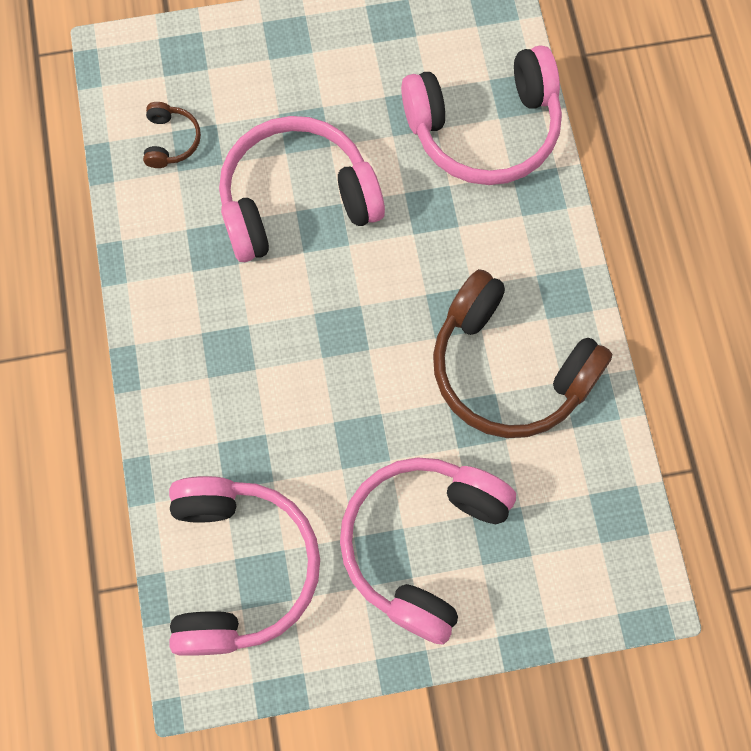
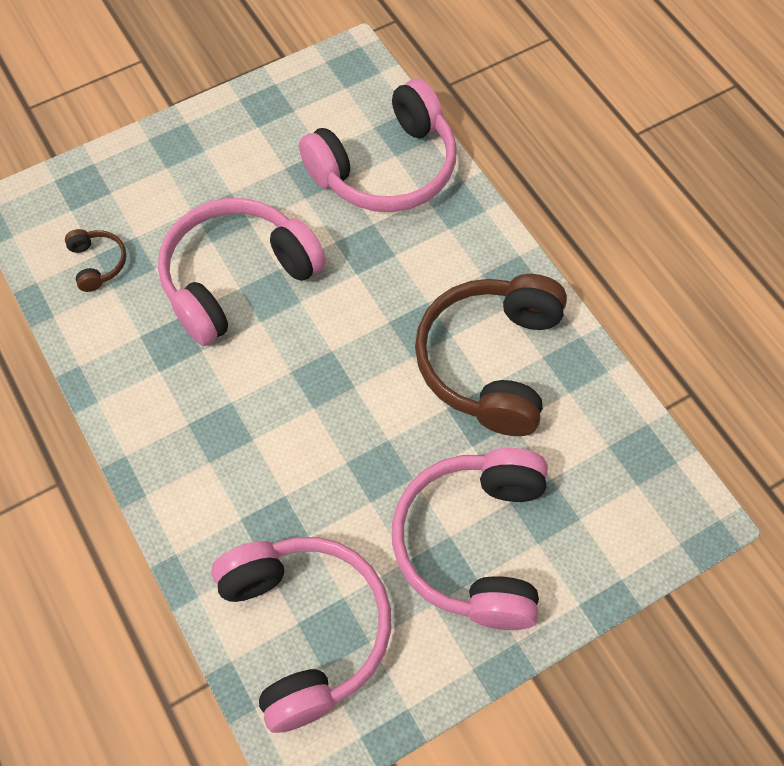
camera: 20 degrees left, 10 degrees down
brown headphones [433,269,612,438] -> brown headphones turned 90 degrees clockwise [415,274,567,436]

